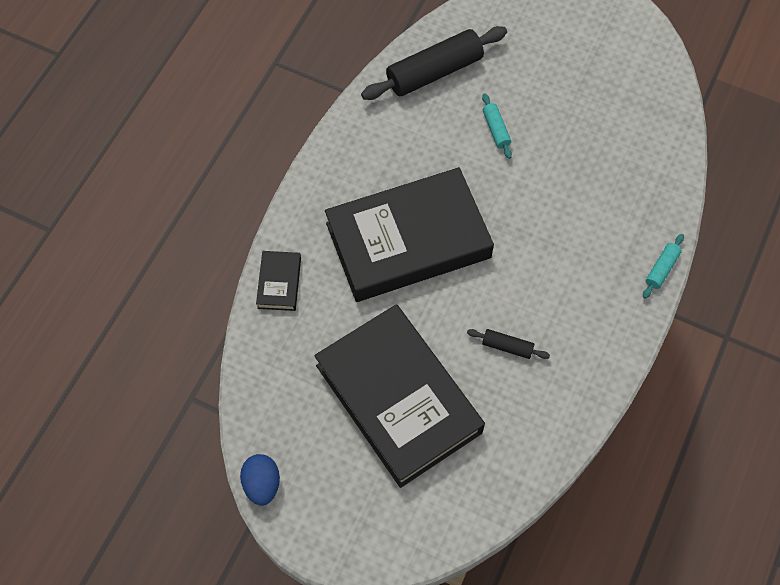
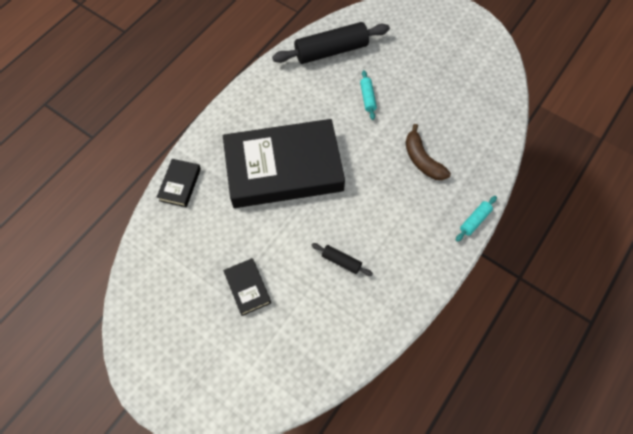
camera: 10 degrees right, 0 degrees up
blue egg [240,454,280,506] -> none
black book [314,304,485,488] -> black book [223,258,271,316], size x0.40
none -> brown banana [405,124,451,180]

